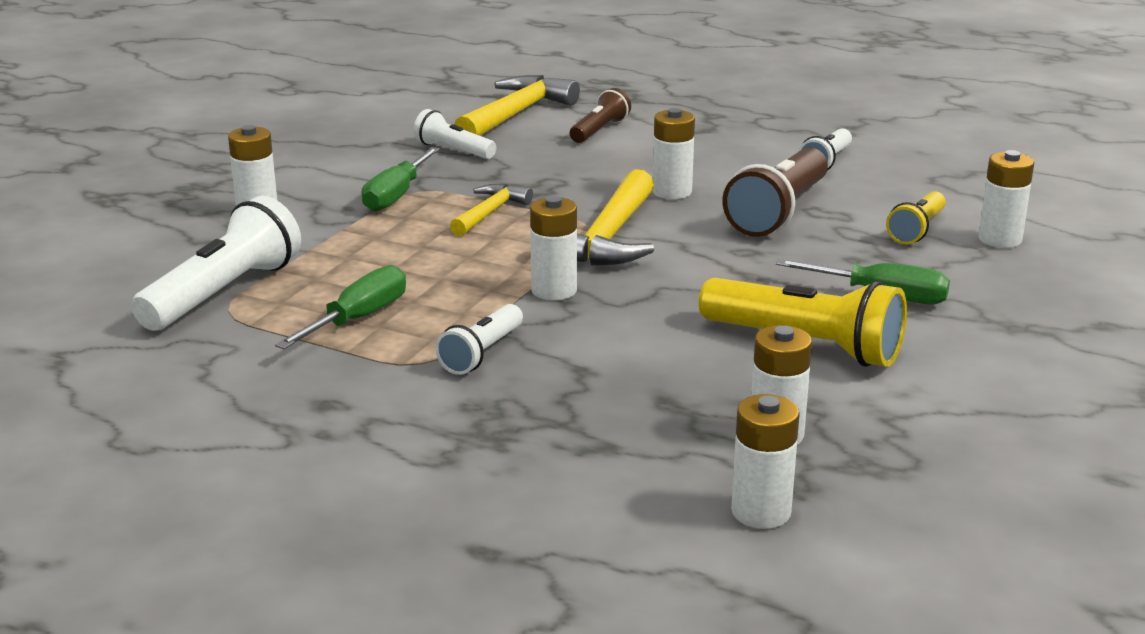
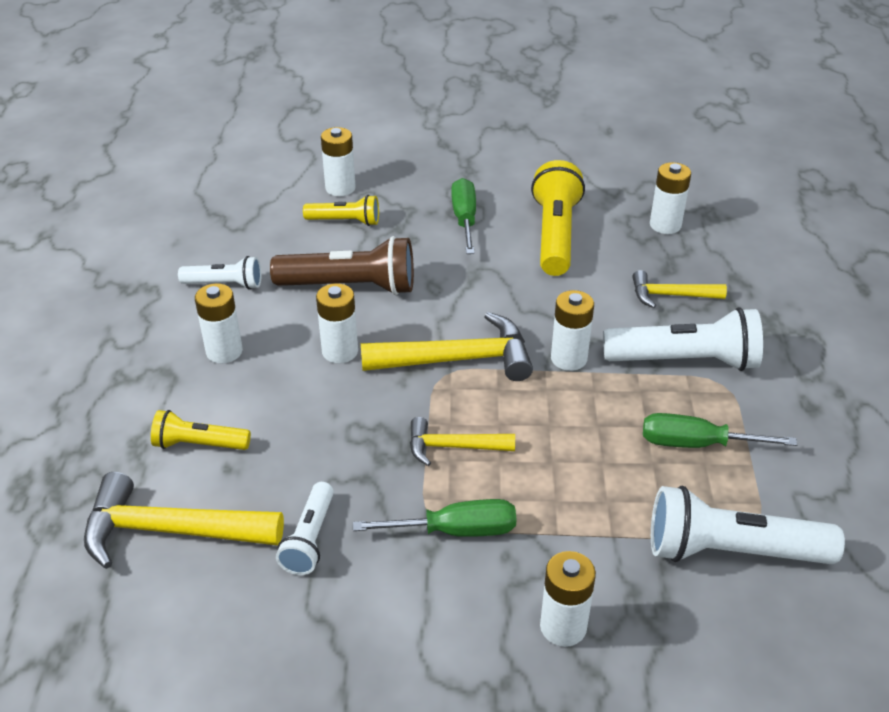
camera: 115 degrees left, 15 degrees up
white flashlight [435,304,523,375] -> white flashlight [603,307,763,371], size x1.74
brown flashlight [570,88,631,143] -> yellow flashlight [151,410,251,450]
white battery [731,394,800,529] -> white battery moved to [195,283,243,363]
none -> yellow hammer [633,270,727,308]

